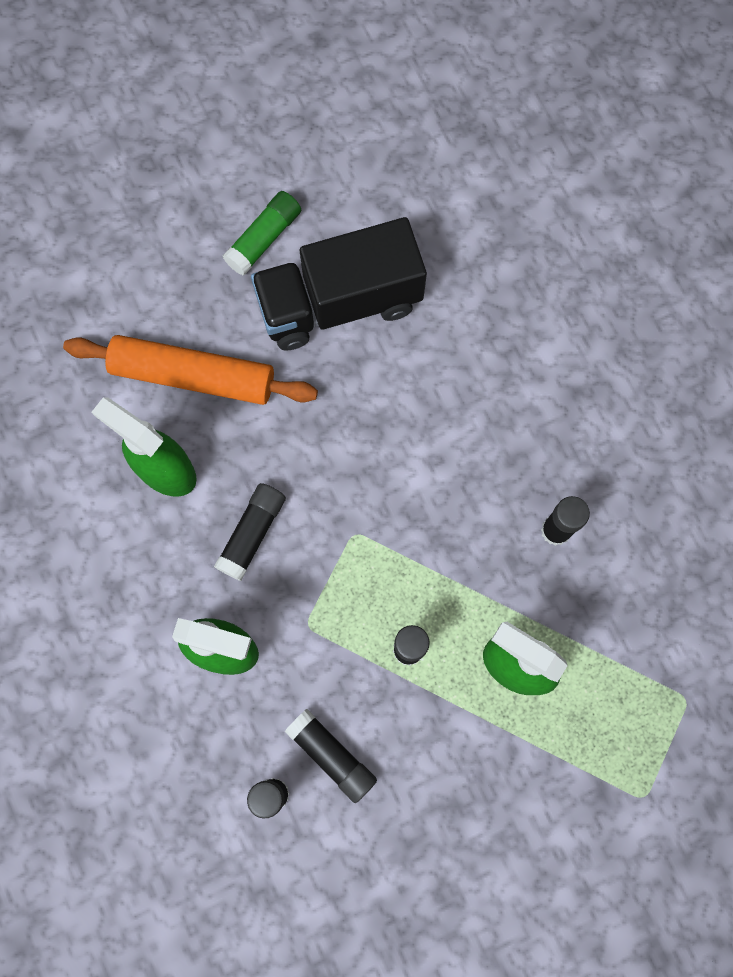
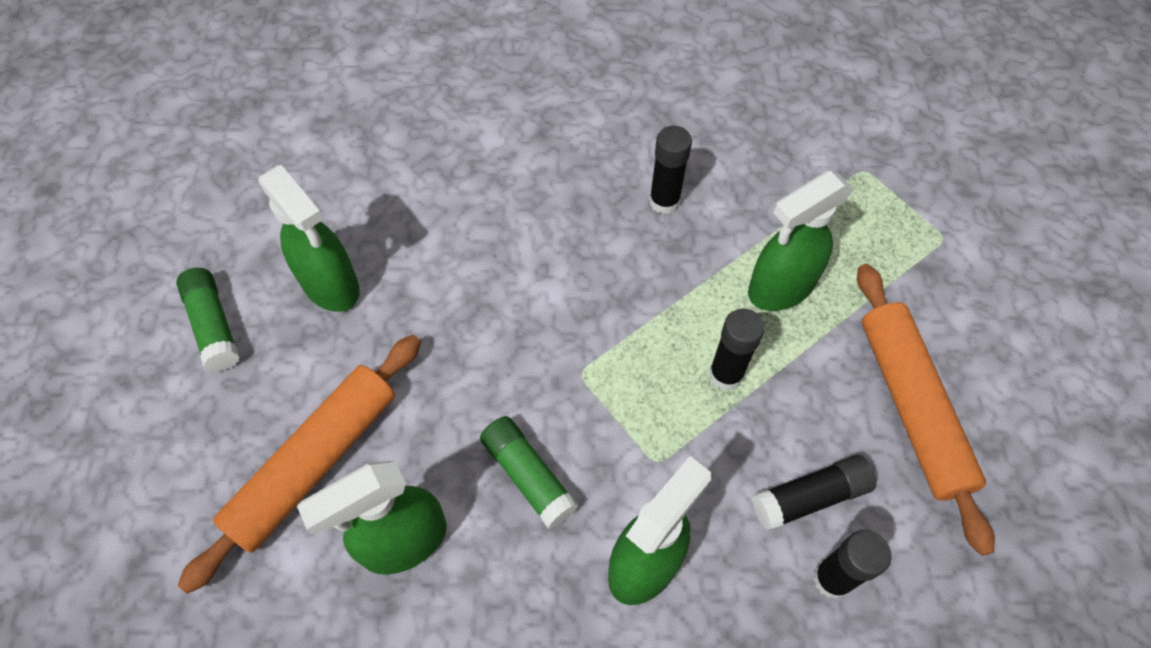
camera: 65 degrees left, 15 degrees down
black glue stick [214,483,286,581] -> green glue stick [480,416,578,529]
black truck [251,217,427,351] -> green spray bottle [258,165,360,312]
none -> orange rolling pin [857,264,995,556]

